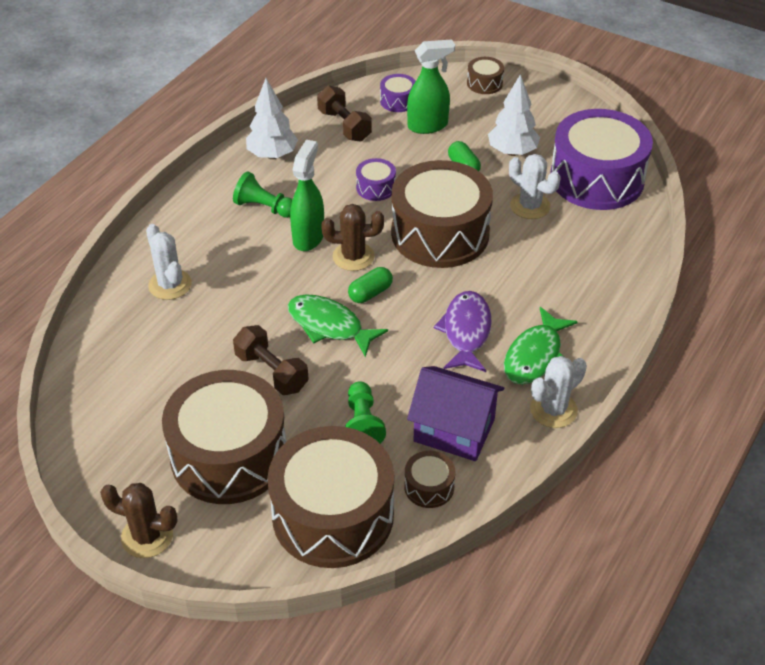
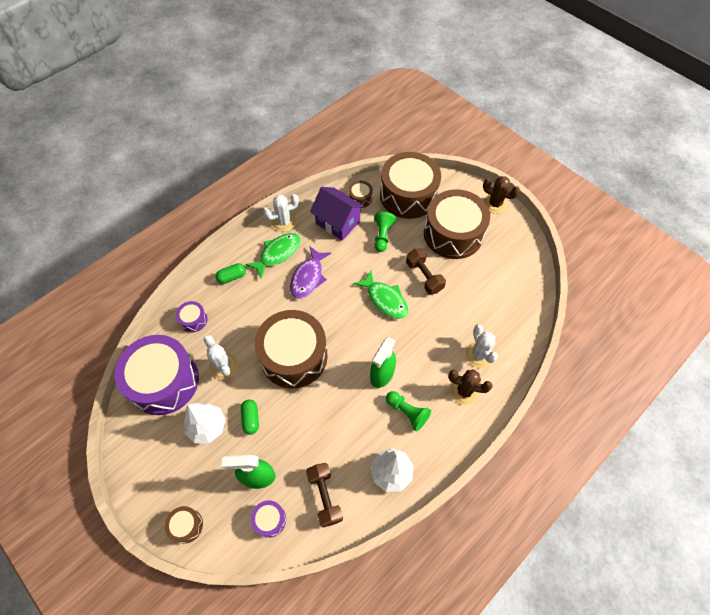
camera: 165 degrees left, 15 degrees up
brown cactus [321,204,384,271] -> brown cactus moved to [448,369,493,405]
green capsule [348,267,393,303] -> green capsule moved to [216,263,246,284]
purple drum [356,158,396,201] -> purple drum moved to [176,301,208,332]

